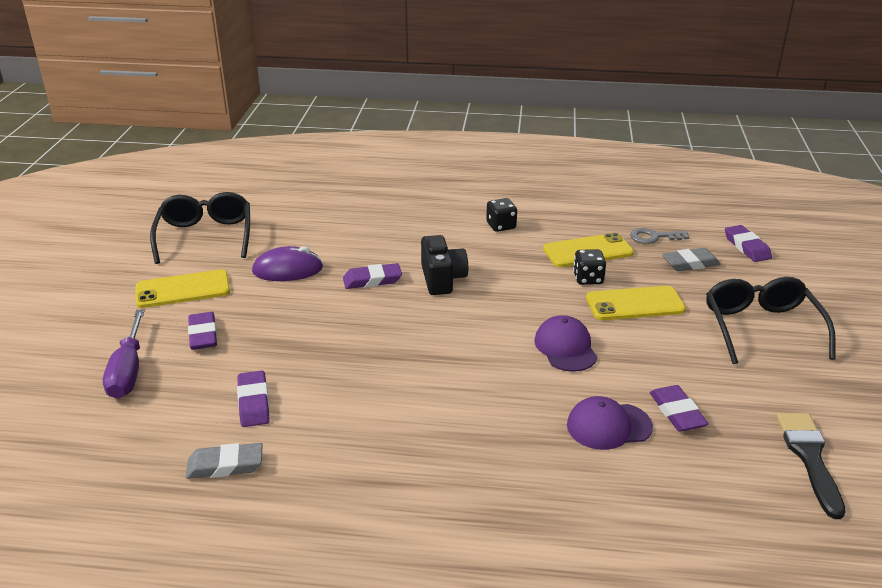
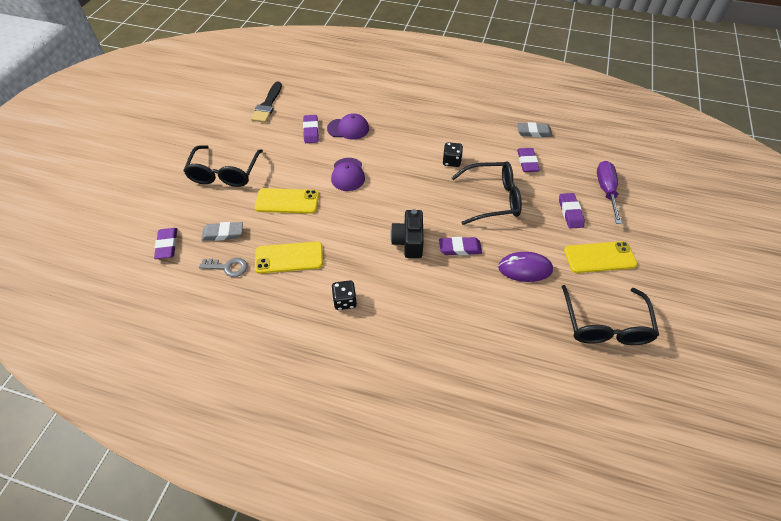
camera: 170 degrees left, 20 degrees up
black dice [573,249,606,285] -> black dice moved to [443,142,463,167]
none -> black glasses [451,162,522,225]

